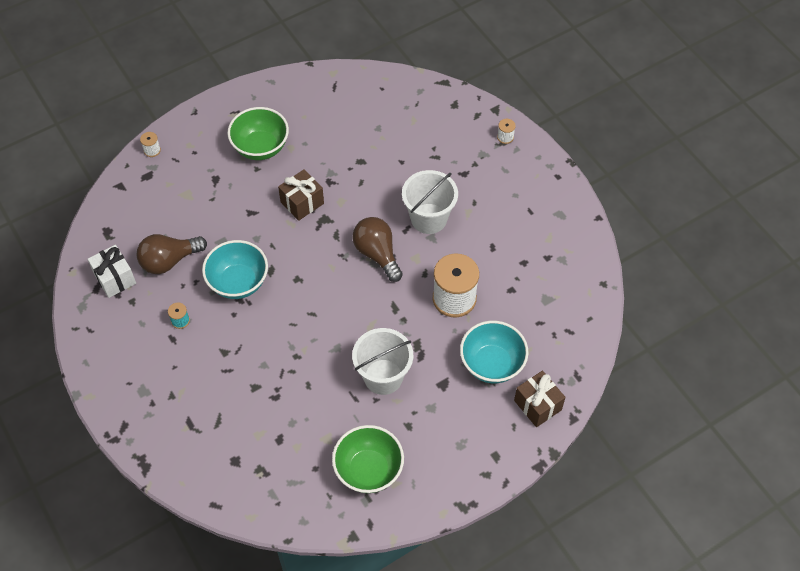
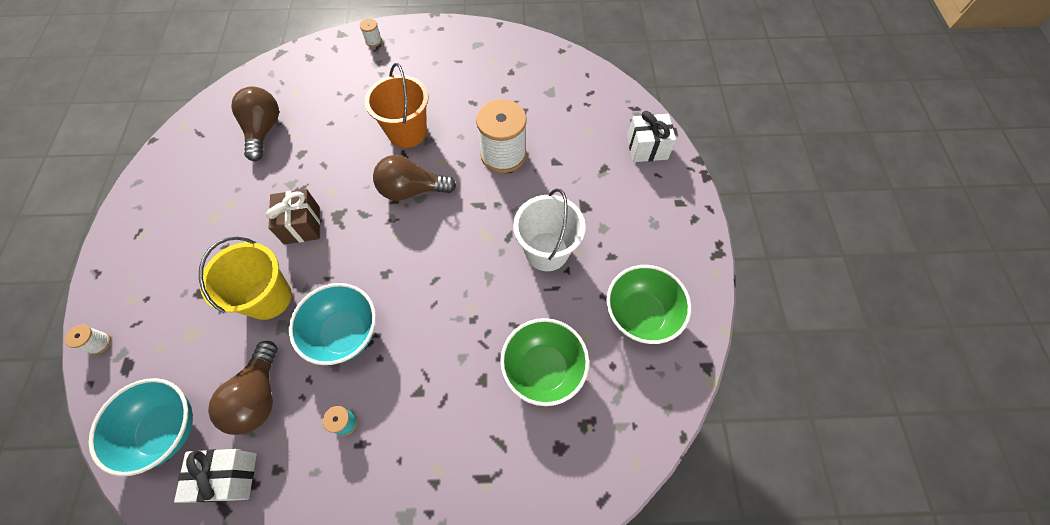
camera: 60 degrees left, 5 degrees up
green bowl [227,107,289,160] -> green bowl moved to [500,318,589,406]
white bucket [402,170,458,234] -> orange bucket [365,63,429,148]
turquoise bowl [460,321,529,383] -> turquoise bowl moved to [88,378,193,477]
brown gift [514,371,566,427] -> white gift [627,111,676,162]
none -> yellow bucket [199,237,292,320]
none -> brown light bulb [231,87,279,161]

